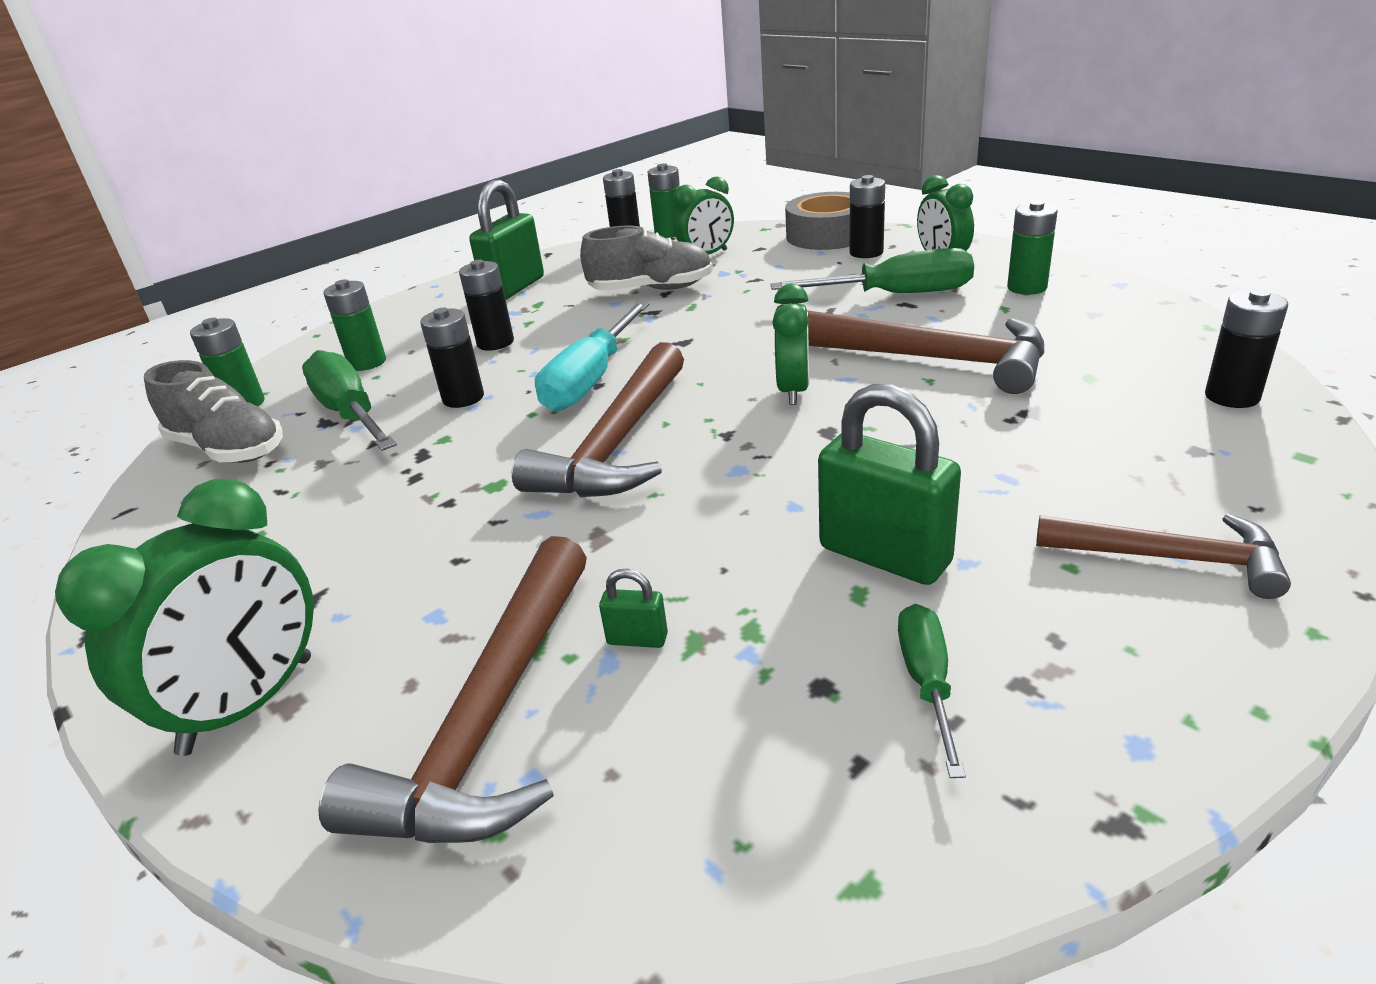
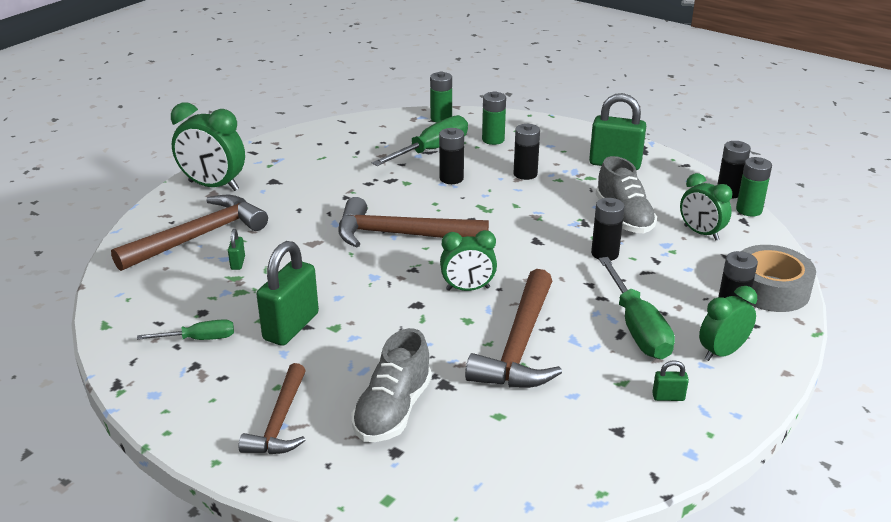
camera: 75 degrees right, 0 degrees up
grey shoe [144,360,283,463] -> grey shoe moved to [351,328,432,442]
brown hammer [318,536,587,843] -> brown hammer turned 135 degrees clockwise [111,195,268,271]
turquoise screwdriver [535,302,649,411] -> none
green battery [1007,201,1058,295] -> green padlock [652,360,689,401]
black battery [1205,289,1288,408] -> black battery moved to [591,198,625,261]

